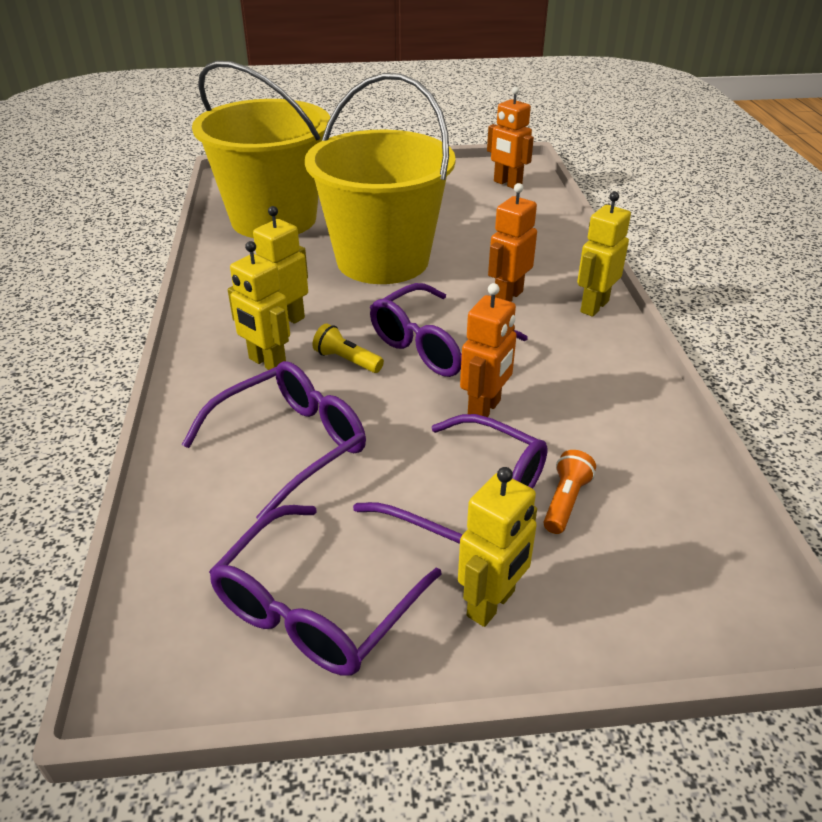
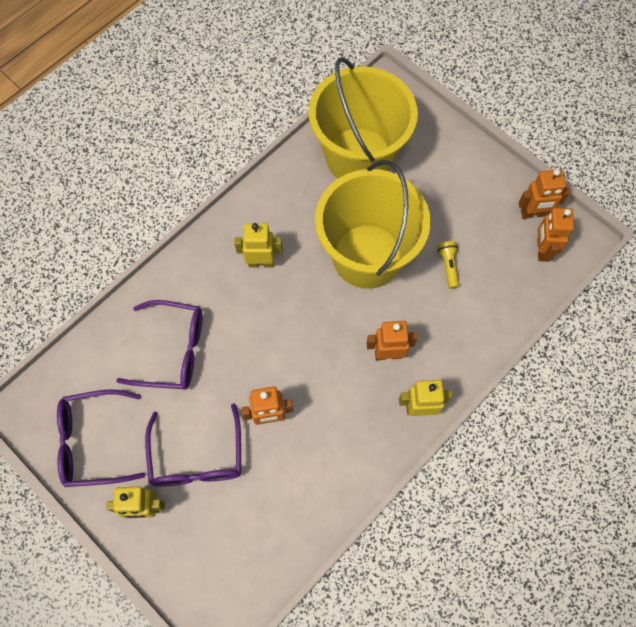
camera: 50 degrees right, 30 degrees up
yellow robot [228,241,290,370] -> none
yellow flashlight [312,323,384,373] -> yellow flashlight moved to [437,241,459,289]
purple glasses [370,283,527,377] -> none
orange flashlight [544,450,596,534] -> none
none -> orange robot [518,169,570,219]

